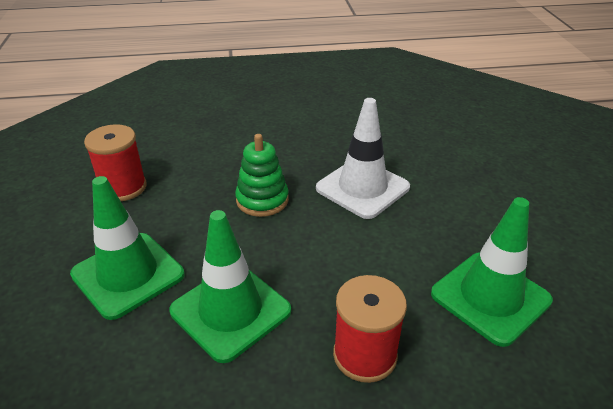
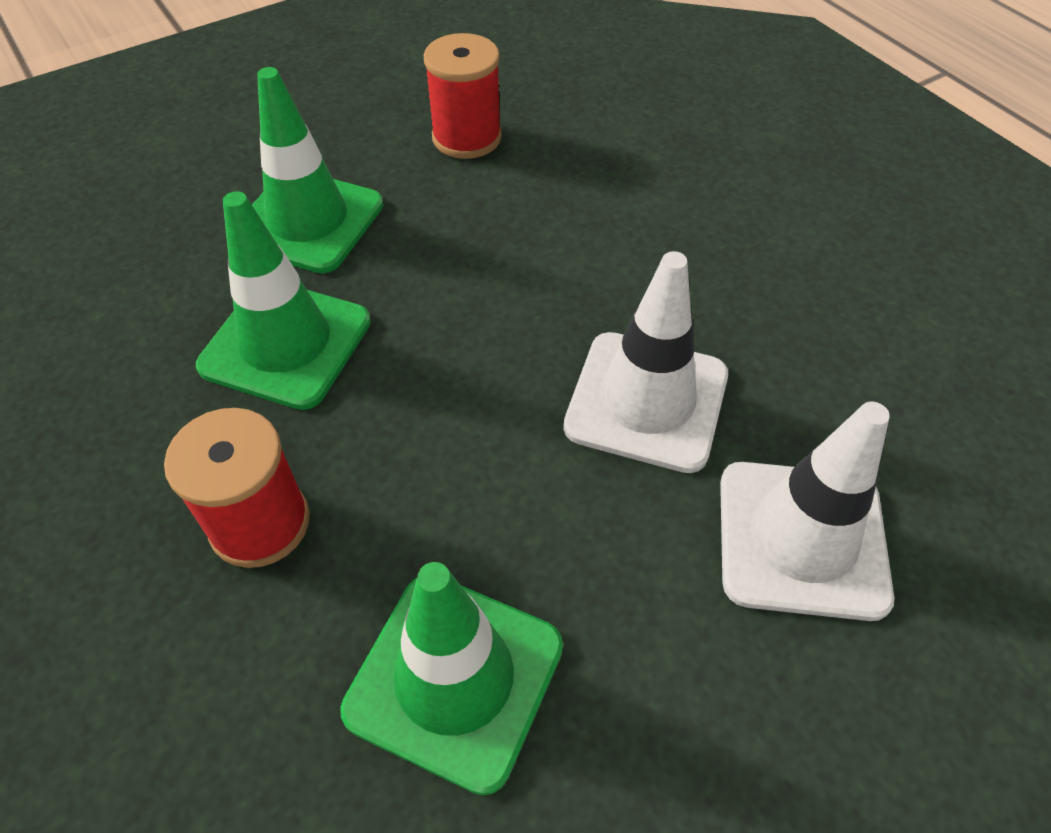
camera: 65 degrees right, 15 degrees up
green stacking toy [235,134,289,217] -> none
none -> white traffic cone [720,402,894,621]

